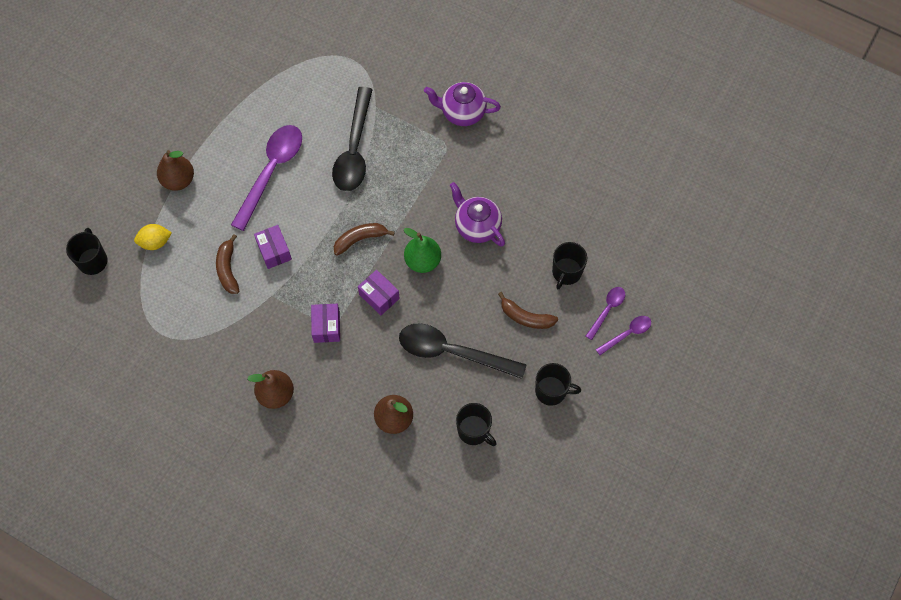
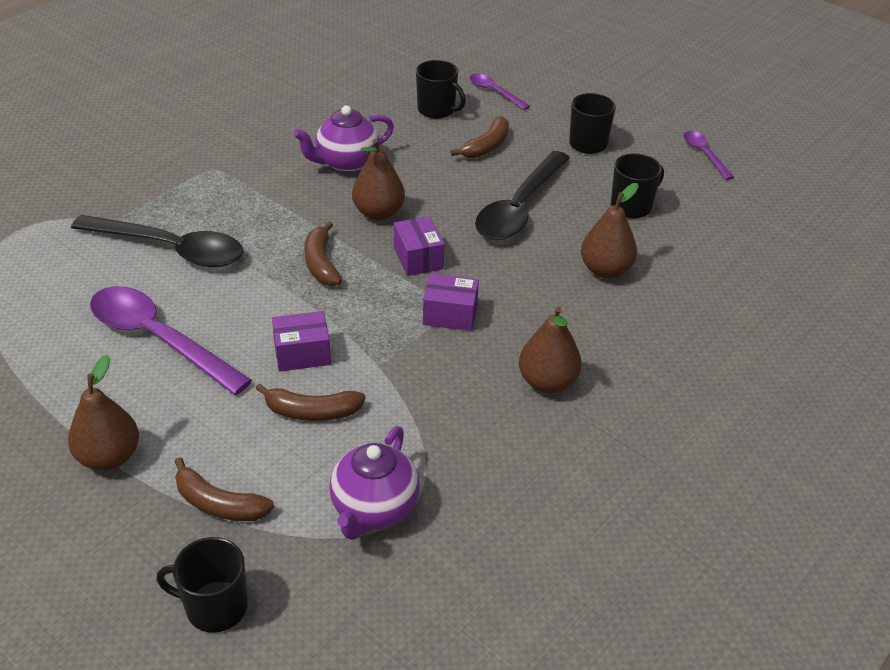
camera: 80 degrees left, 25 degrees down
yellow lemon [134,224,172,250] -> brown banana [174,457,274,521]
purple box [358,270,400,315] -> purple box turned 75 degrees counterclockwise [394,216,445,276]
green pear [404,228,441,273] -> brown pear [352,139,405,220]
purple teapot [424,82,501,126] -> purple teapot moved to [329,426,420,540]
purple spoon [596,316,651,355] -> purple spoon moved to [683,131,734,180]

